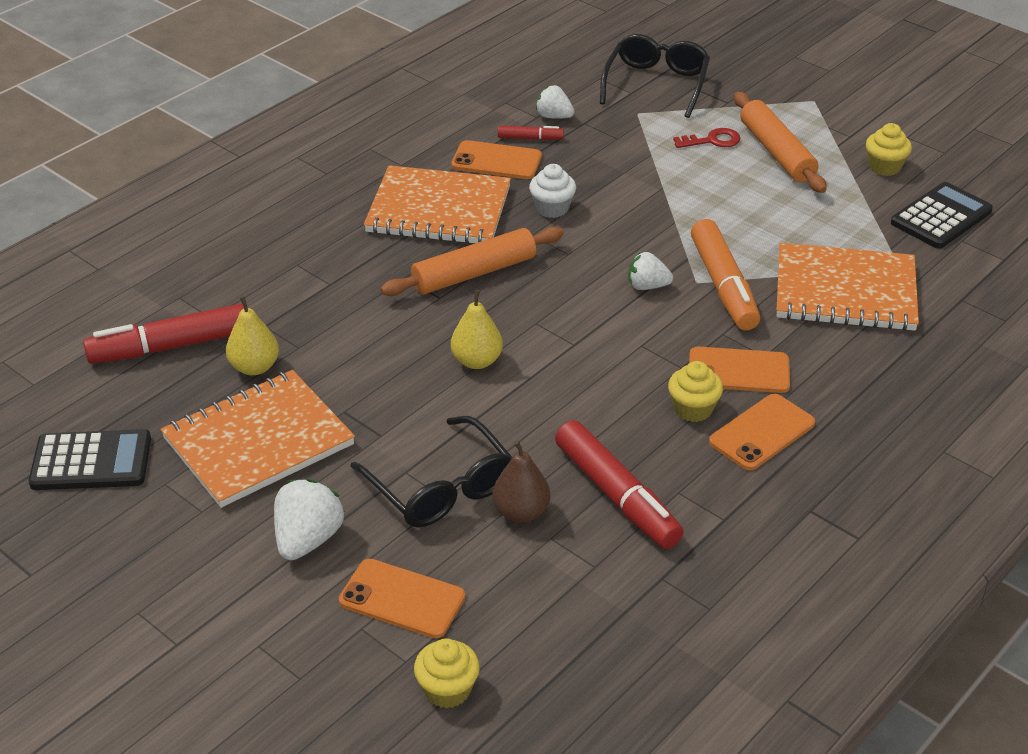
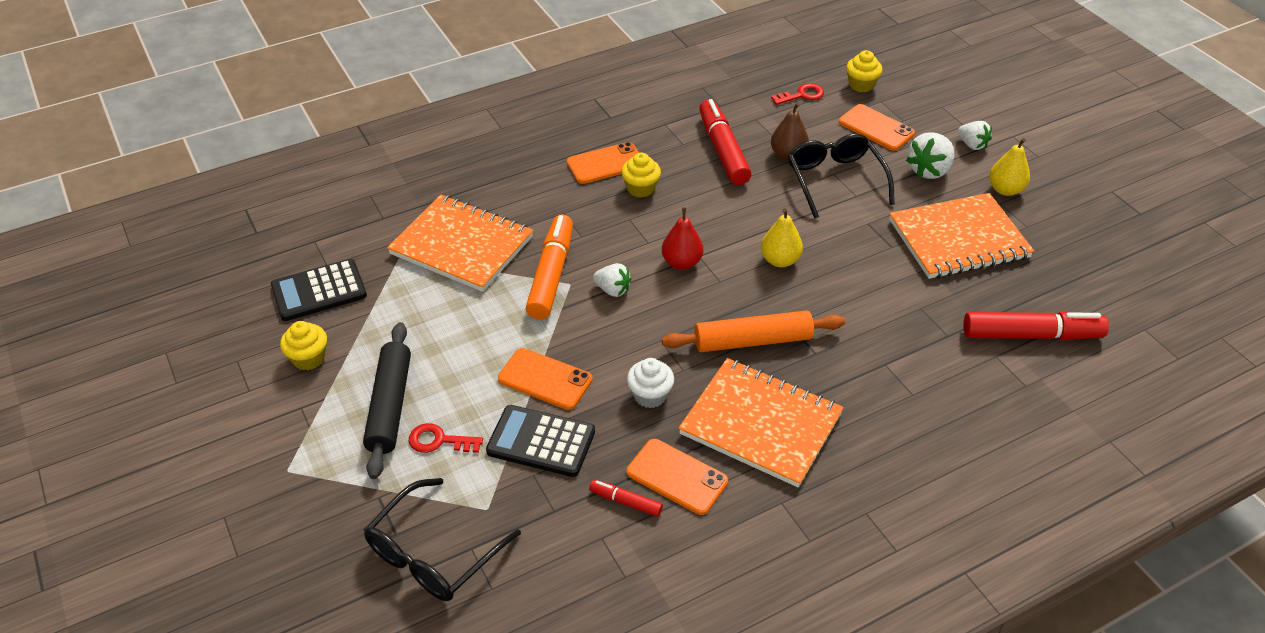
camera: 160 degrees left, 5 degrees up
black calculator [29,429,151,490] -> black calculator moved to [486,405,595,477]
yellow pear [226,296,279,375] -> yellow pear moved to [989,138,1030,196]
white strawberry [536,85,574,119] -> white strawberry moved to [958,121,992,150]
orange phone [689,347,790,393] -> orange phone moved to [498,348,593,410]
orange rolling pin [734,92,827,193] -> black rolling pin [363,322,411,479]
none -> red pear [662,207,703,270]
none -> red key [771,83,824,105]

